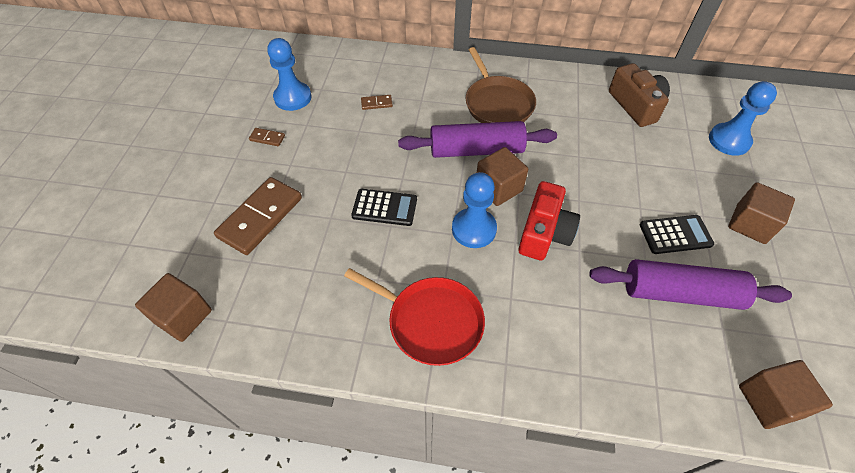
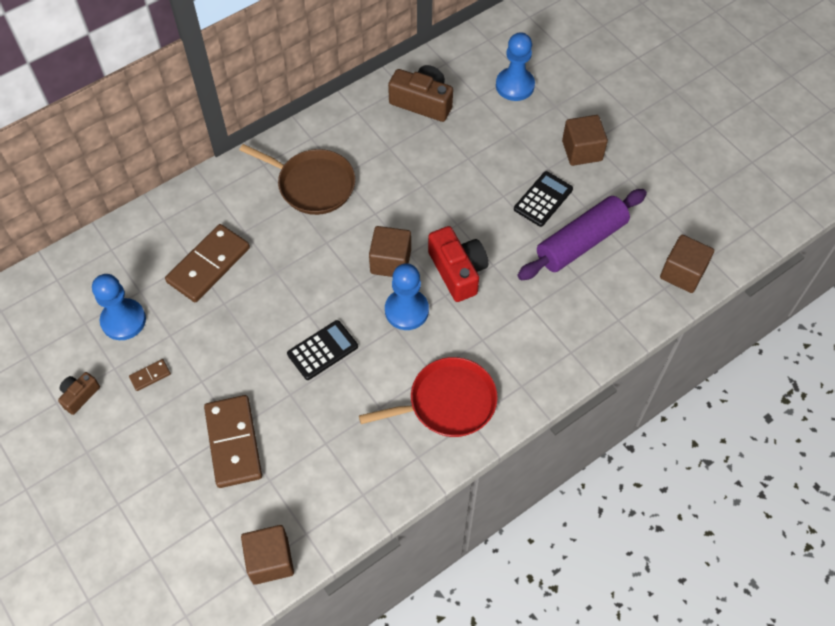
camera: 45 degrees left, 5 degrees up
brown domino [361,95,393,110] -> brown domino [165,224,250,302], size x2.32
purple rolling pin [398,121,557,158] -> none
none -> brown camera [58,372,100,415]

